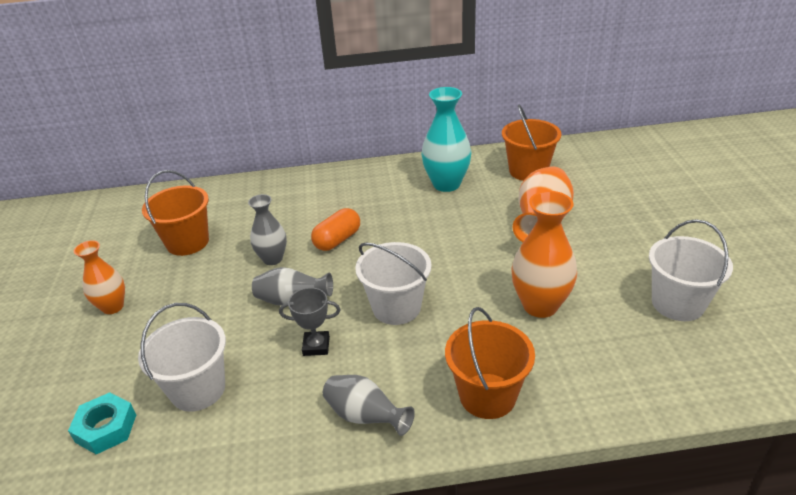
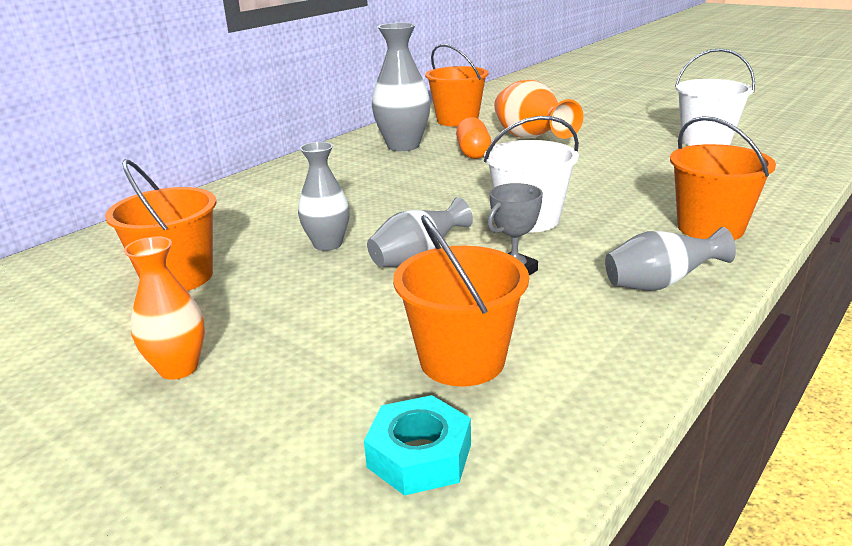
camera: 45 degrees left, 10 degrees down
white bucket [138,303,226,412] -> orange bucket [393,215,529,387]
orange capsule [311,208,360,251] -> orange capsule moved to [456,117,491,159]
turquoise vase [421,87,472,192] -> grey vase [372,23,430,151]
orange vase [511,191,577,318] -> none

